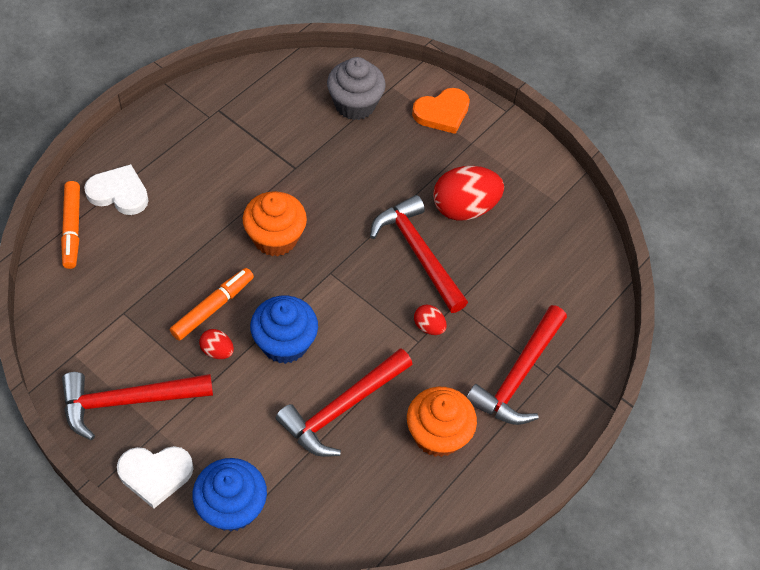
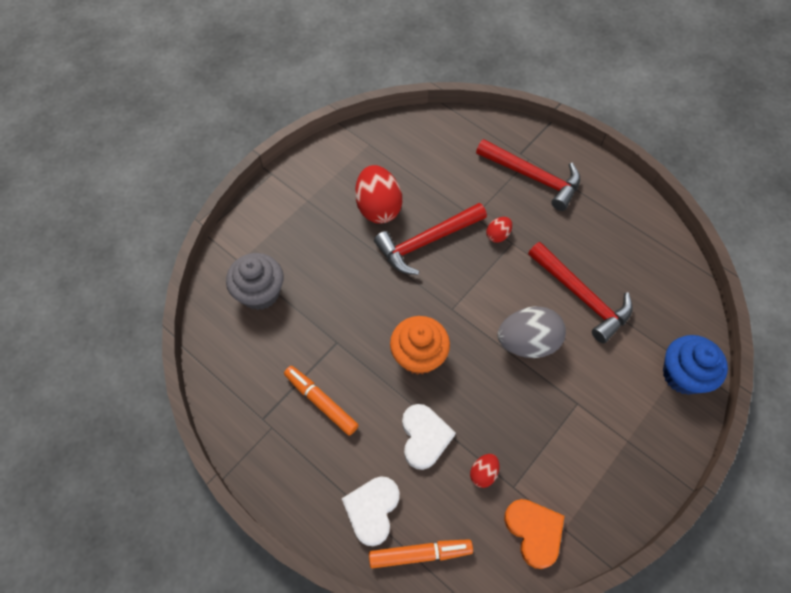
camera: 85 degrees left, 5 degrees up
red hammer [62,372,213,440] -> none
white heart [117,446,194,509] -> white heart moved to [402,404,456,470]
orange marker [170,268,254,341] -> orange marker moved to [284,366,359,436]
red egg [199,329,234,359] -> red egg moved to [470,454,499,488]
blue cupcake [250,295,318,364] -> grey egg [497,306,566,358]
orange cupcake [407,387,477,457] -> none
orange heart [412,88,470,134] -> orange heart moved to [504,499,564,569]

